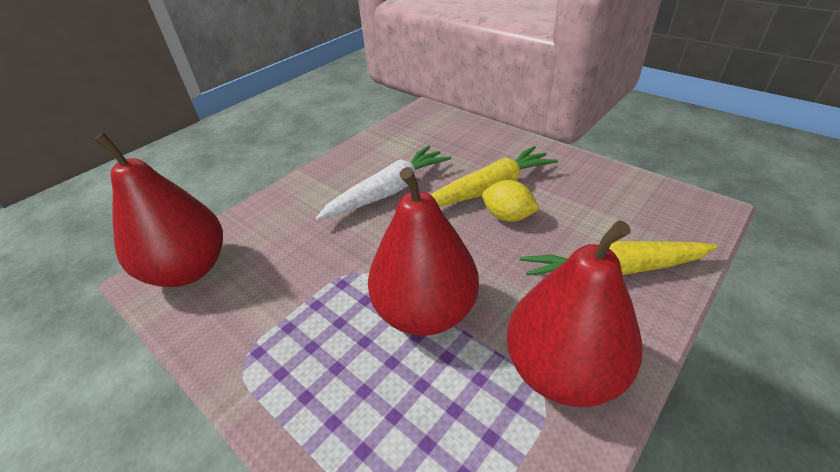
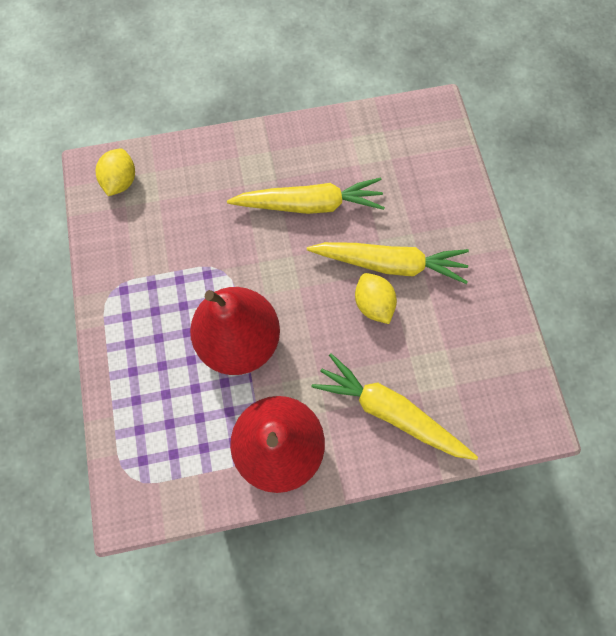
camera: 35 degrees right, 30 degrees up
red pear [94,133,223,287] -> yellow lemon [96,148,135,196]
white carrot [316,145,451,220] -> yellow carrot [227,178,385,214]

